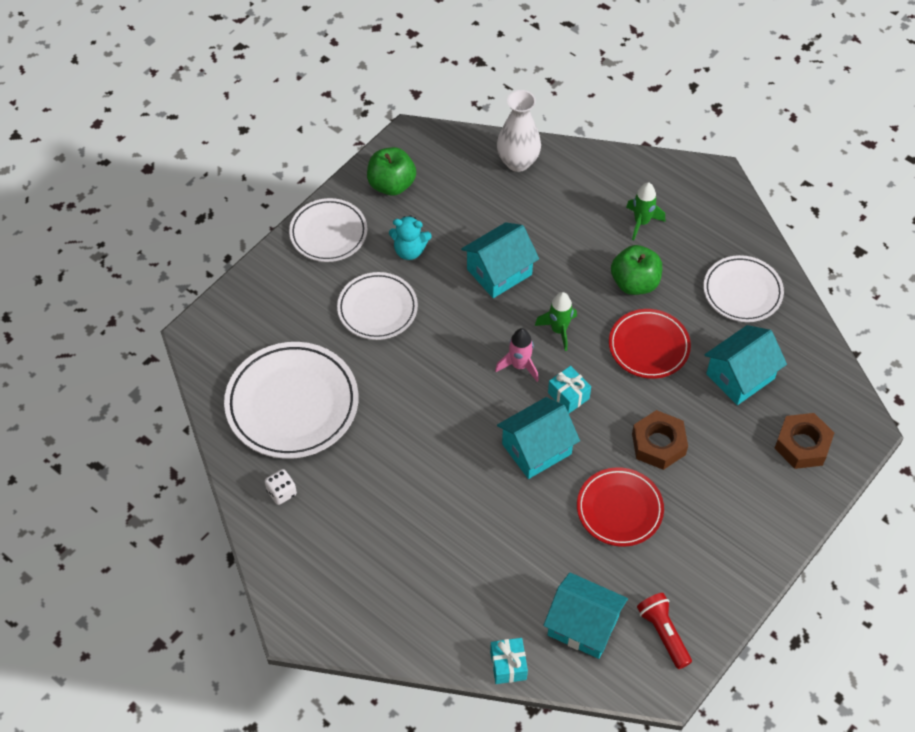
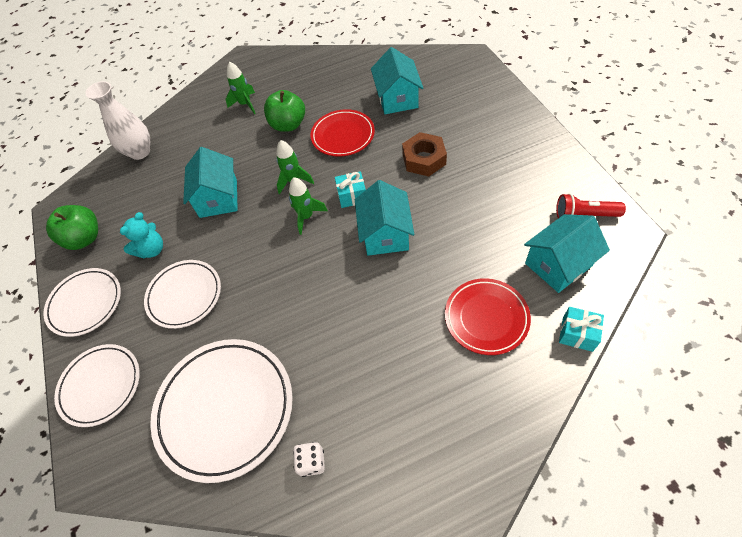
camera: 55 degrees left, 0 degrees up
pink rocket [495,328,539,382] -> green rocket [289,177,328,235]
red plate [577,467,664,547] -> red plate moved to [445,278,531,355]
white plate [703,255,784,322] -> white plate moved to [54,344,140,427]
brown nut [774,413,834,469] -> none

